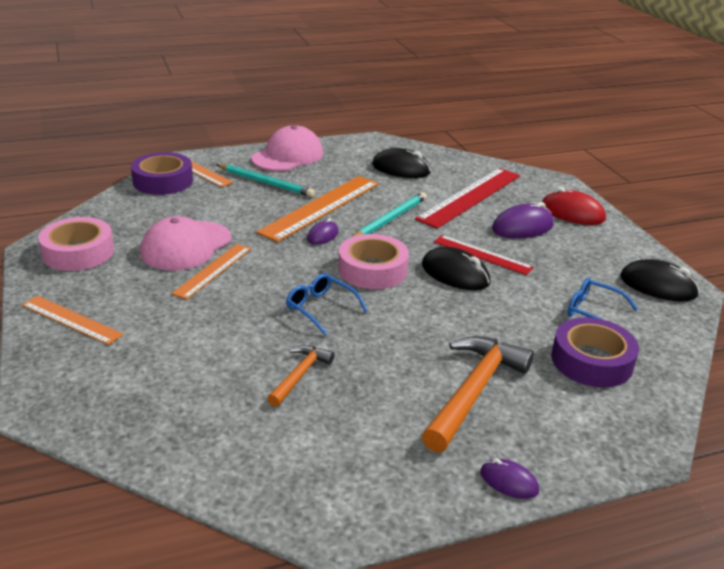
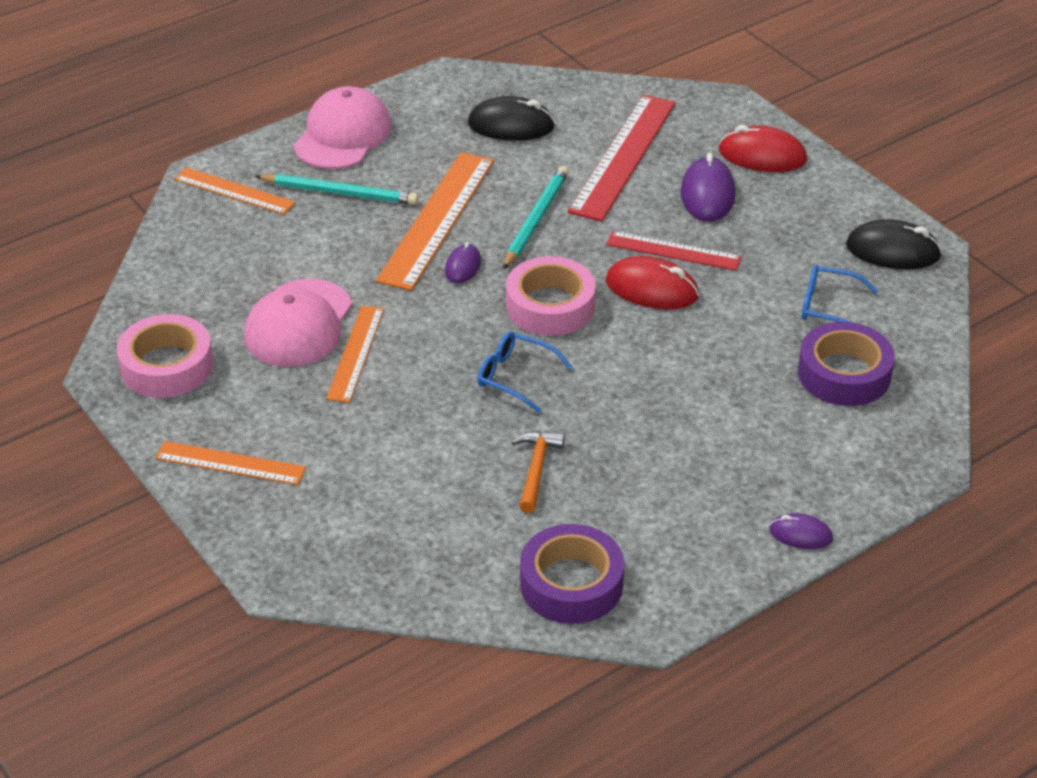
camera: 15 degrees left, 10 degrees up
purple tape [131,152,193,195] -> purple tape moved to [520,524,624,624]
black mouse [422,247,490,290] -> red mouse [606,256,699,309]
orange hammer [422,336,534,453] -> none
purple mouse [492,202,554,238] -> purple mouse turned 45 degrees counterclockwise [680,152,736,222]

